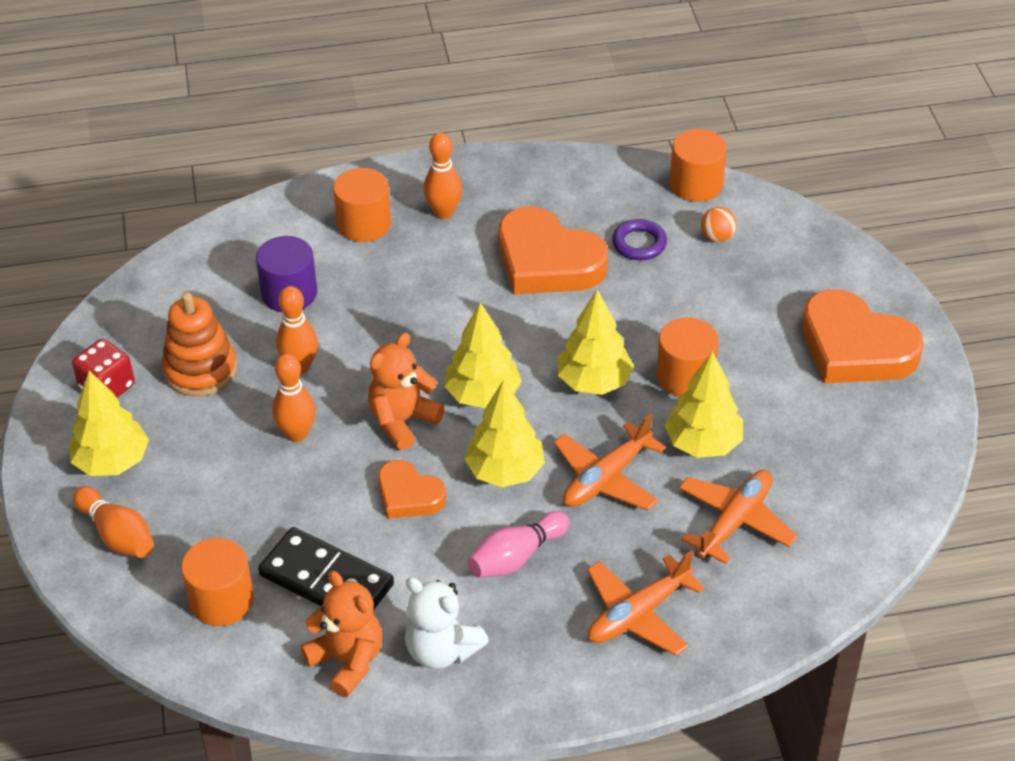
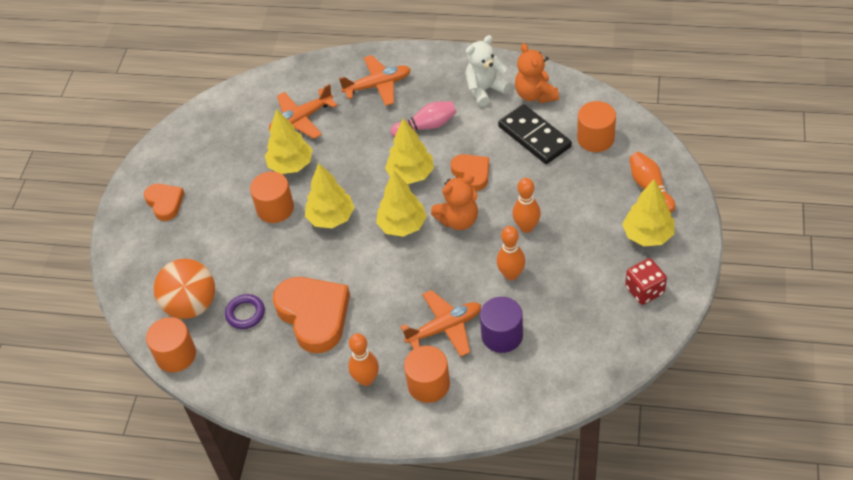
camera: 155 degrees left, 5 degrees up
orange stacking toy [162,292,237,397] -> none
white teddy bear [405,577,489,669] -> white teddy bear turned 90 degrees counterclockwise [465,35,511,106]
orange plane [554,413,666,510] -> orange plane moved to [400,290,481,357]
orange ball [701,207,737,242] -> orange ball [154,259,215,319], size x2.30
orange heart [802,289,923,383] -> orange heart [144,184,184,221], size x0.56

